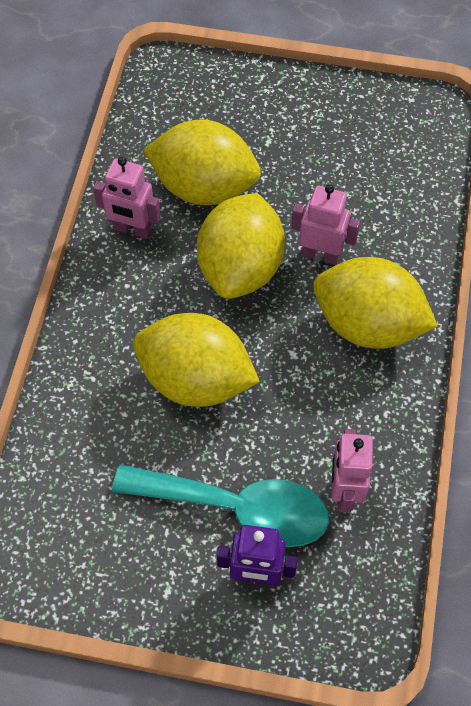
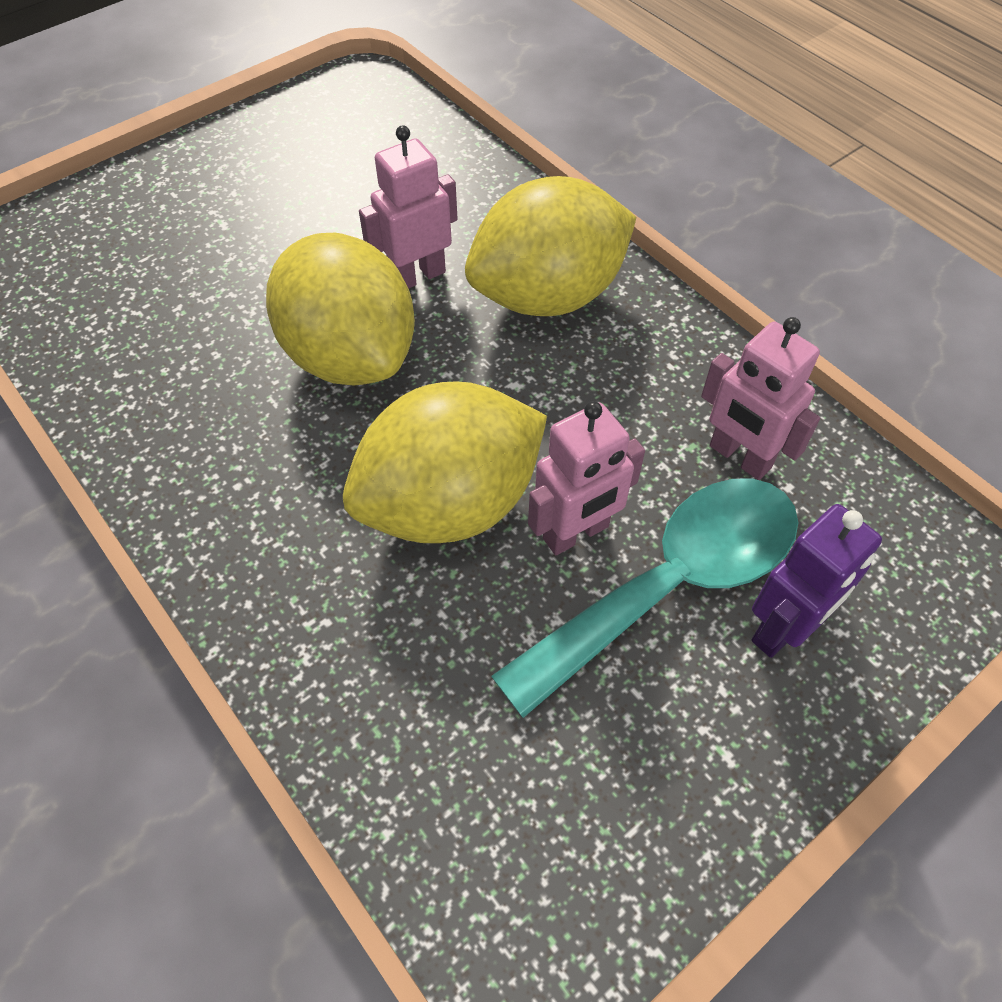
camera: 50 degrees left, 5 degrees down
pink robot [93,157,161,239] -> pink robot moved to [528,401,645,555]
yellow lemon [143,120,261,205] -> none

